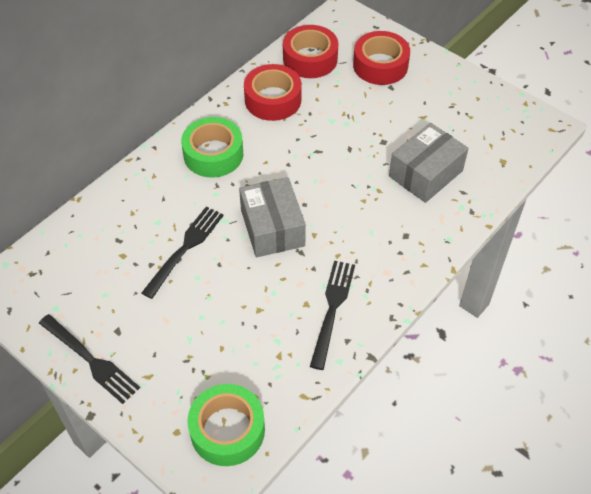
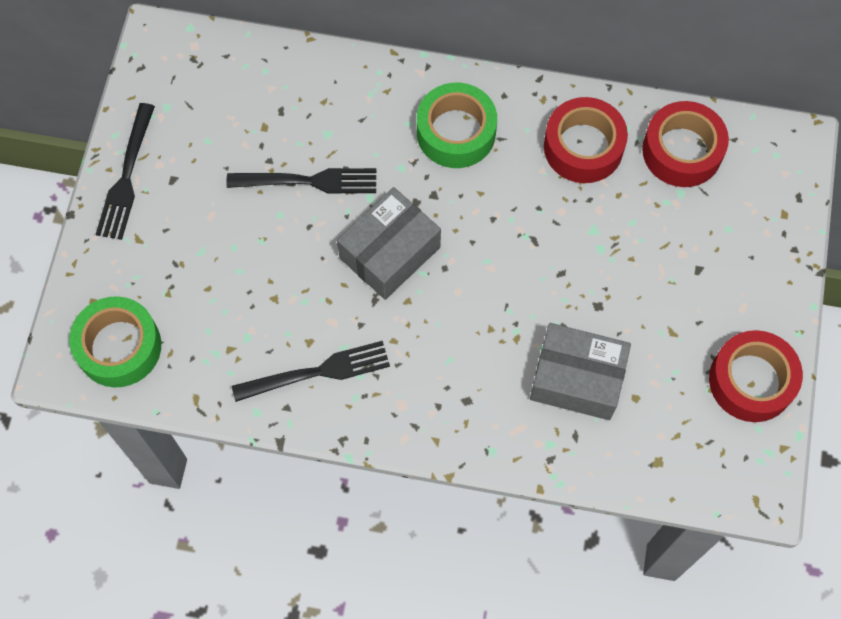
camera: 60 degrees right, 15 degrees up
red tape [353,31,410,85] -> red tape moved to [709,330,803,422]

